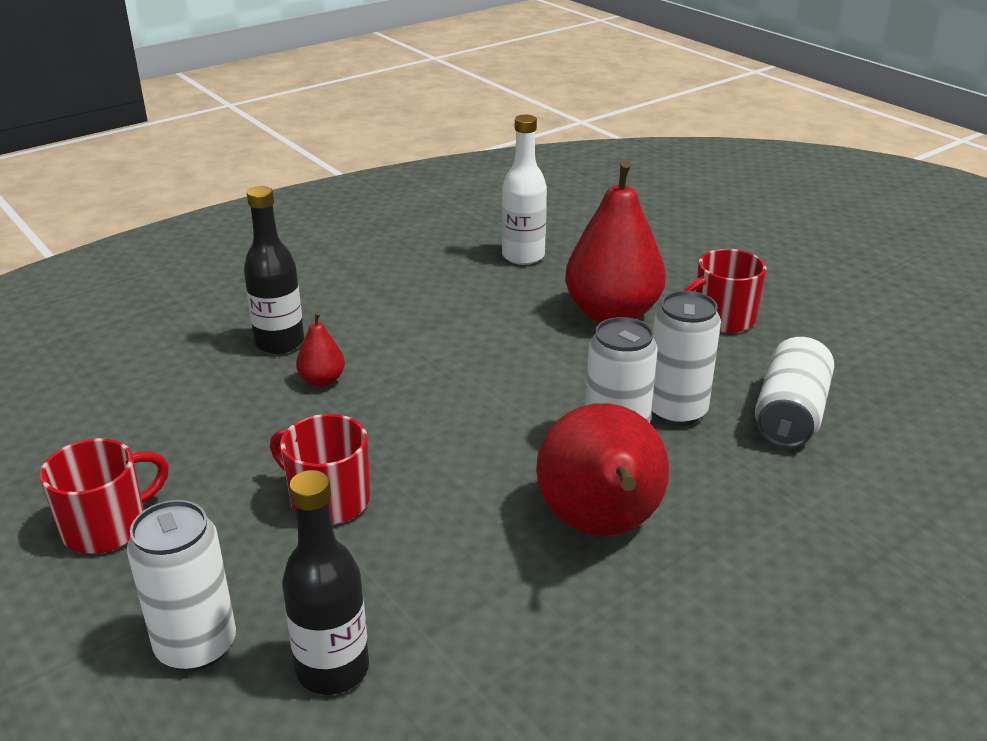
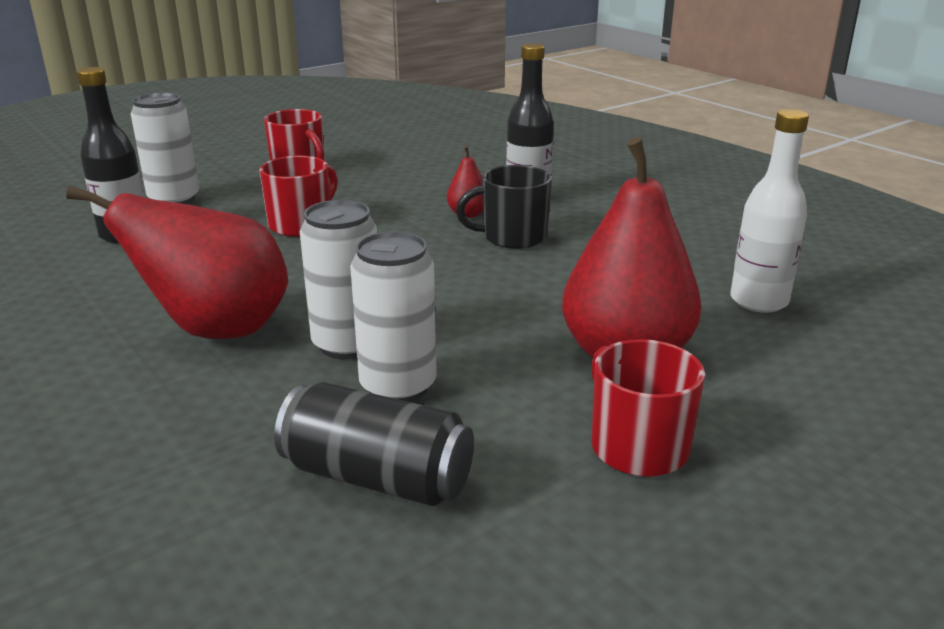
camera: 90 degrees right, 5 degrees down
white can [755,337,834,448] -> black can [274,382,474,506]
none -> black mug [456,165,552,249]

